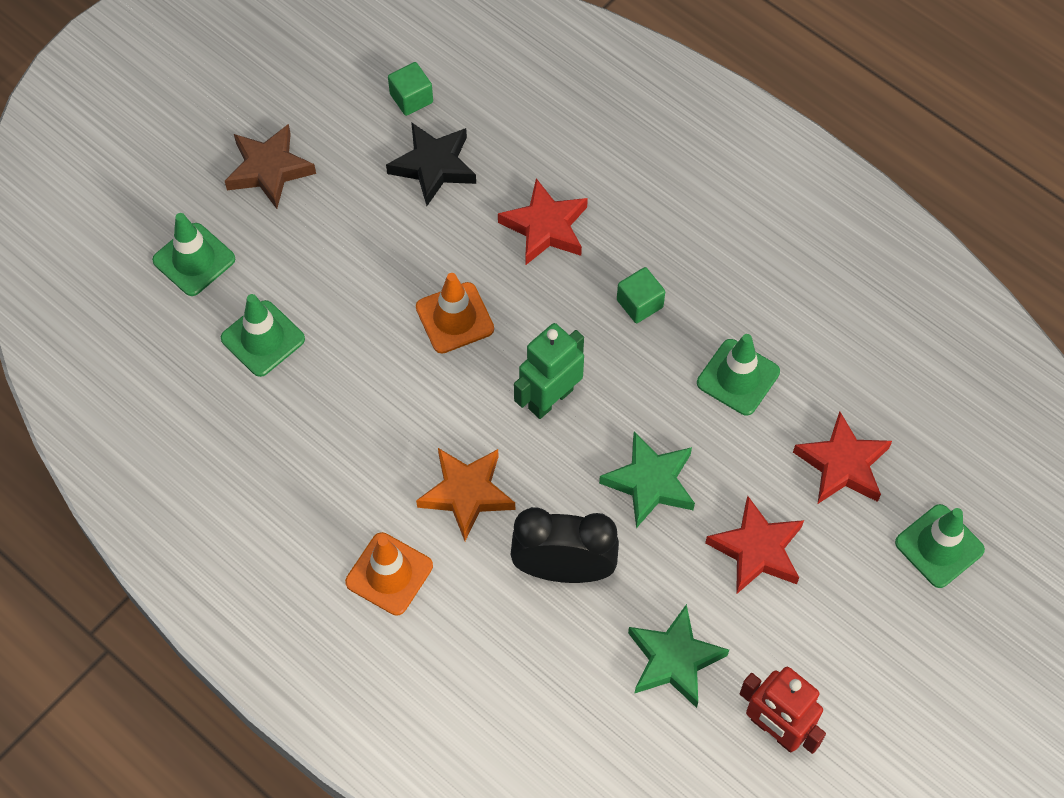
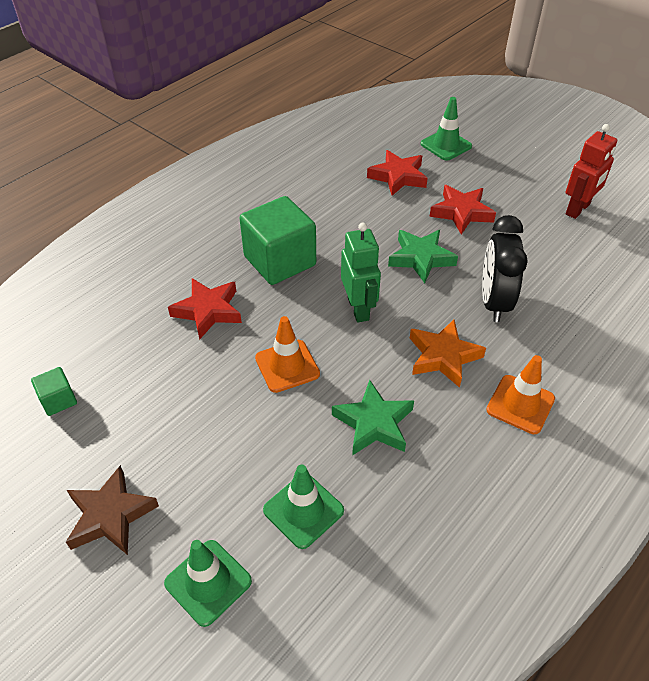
camera: 90 degrees left, 15 degrees down
black star [386,122,476,206] -> none
green robot [514,323,584,419] -> green robot turned 150 degrees counterclockwise [341,223,381,322]
green cube [617,267,665,323] -> green cube [240,196,316,285], size x2.15
green star [628,604,729,708] -> green star moved to [332,380,414,456]
green traffic cone [697,334,780,415] -> none

